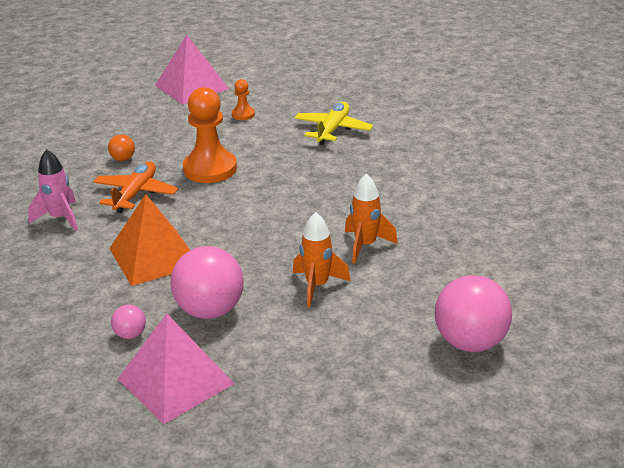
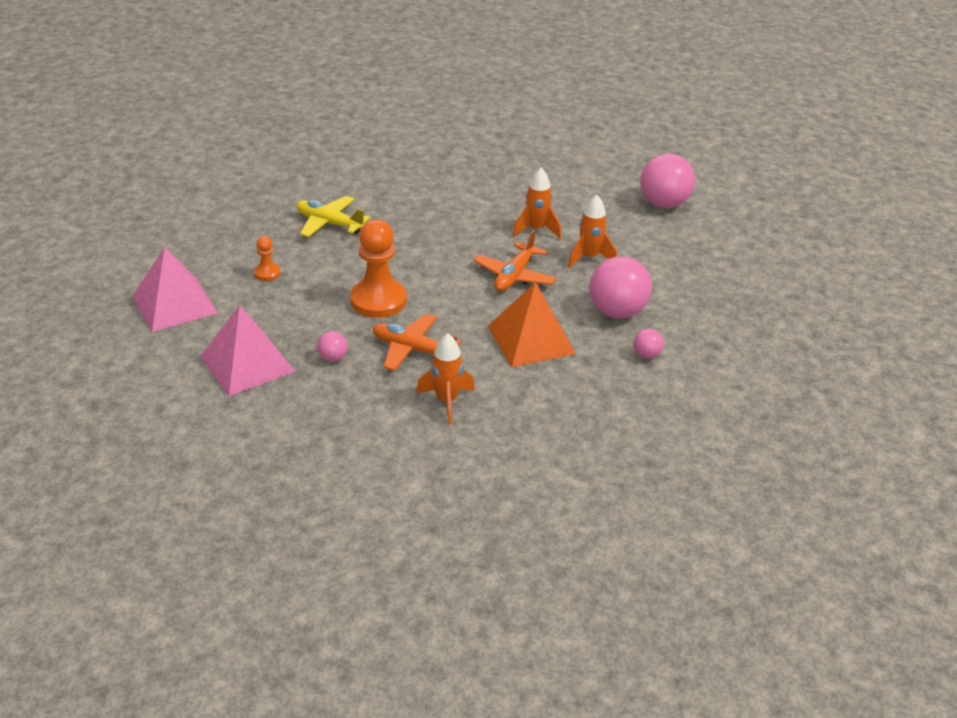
camera: 85 degrees left, 5 degrees up
pink rocket [28,149,78,231] -> orange rocket [416,333,475,424]
orange ball [108,135,135,161] -> pink ball [317,331,348,362]
pink pyramid [118,313,235,424] -> pink pyramid moved to [200,305,296,396]
none -> orange plane [473,230,557,291]

